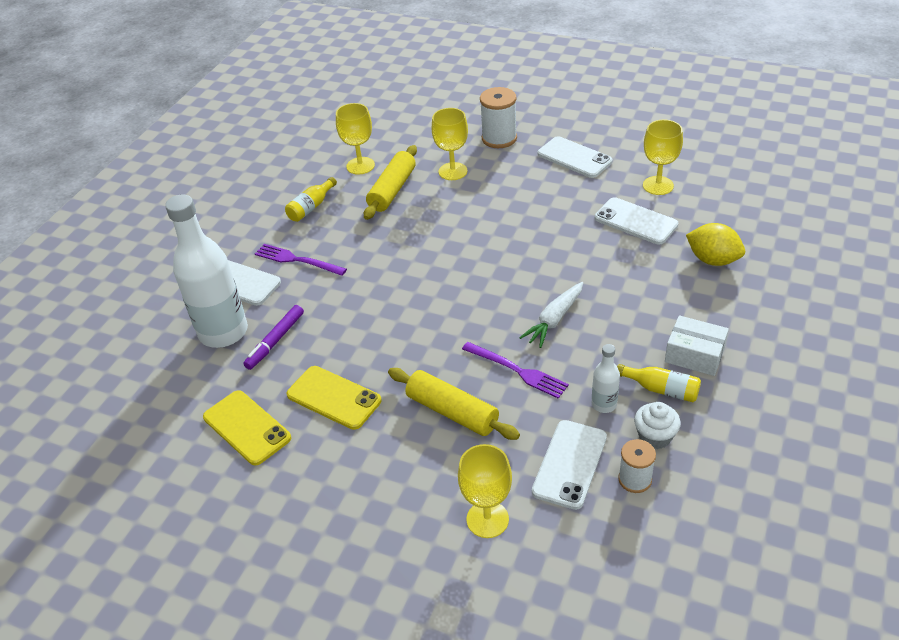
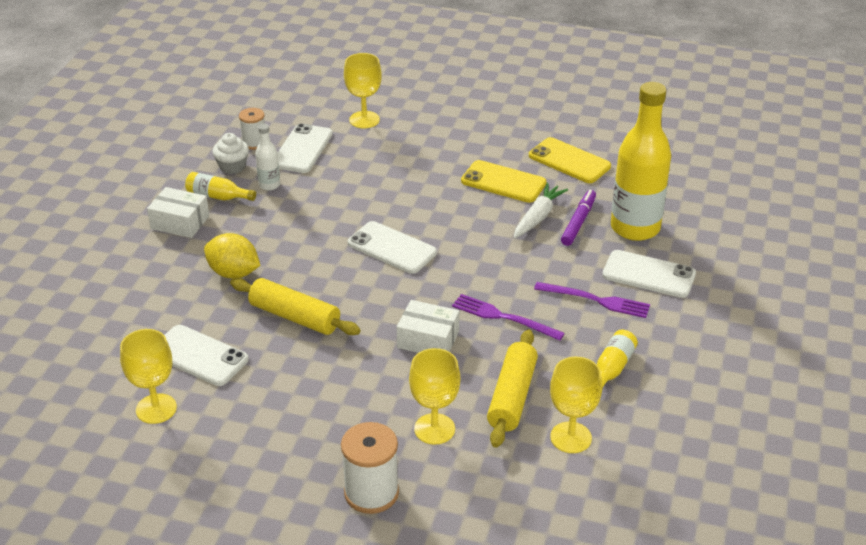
camera: 170 degrees right, 5 degrees down
white bottle [165,194,248,348] -> yellow bottle [611,82,671,241]
yellow rolling pin [388,368,520,440] -> yellow rolling pin moved to [230,278,361,335]
purple fork [462,342,569,399] -> purple fork moved to [452,294,565,341]
white carrot [519,282,583,348] -> white carrot moved to [514,183,568,238]
white phone [538,136,613,178] -> white phone moved to [348,221,437,274]
yellow lemon [686,223,745,266] -> yellow lemon moved to [204,233,260,279]
none -> white box [397,300,459,353]

